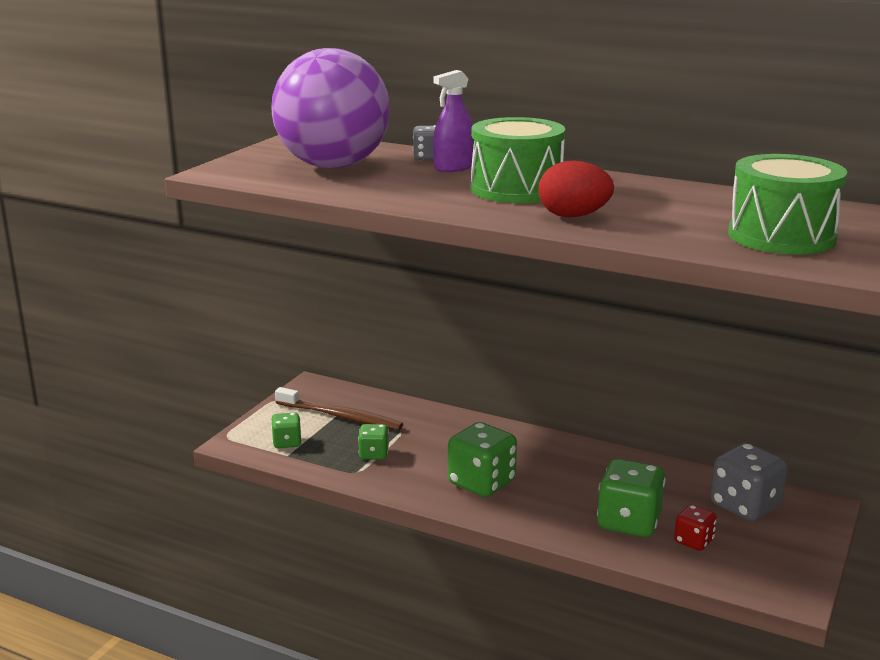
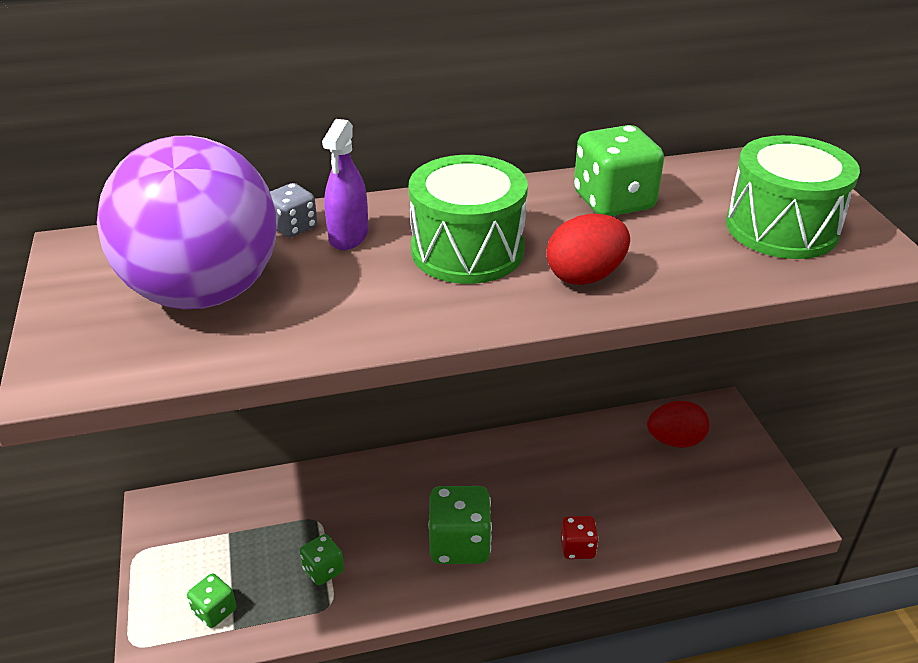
camera: 40 degrees left, 15 degrees up
brown toothbrush [275,387,403,430] -> none
green dice [597,459,666,537] -> green dice moved to [574,125,664,216]
red dice [674,505,717,551] -> red dice moved to [561,516,599,559]
grey dice [711,443,788,521] -> red egg [647,401,709,448]

